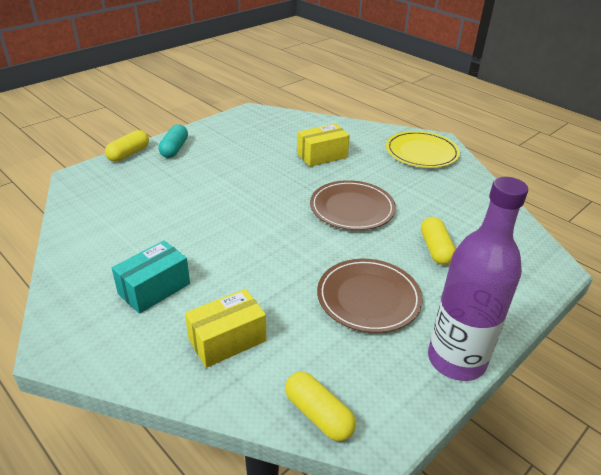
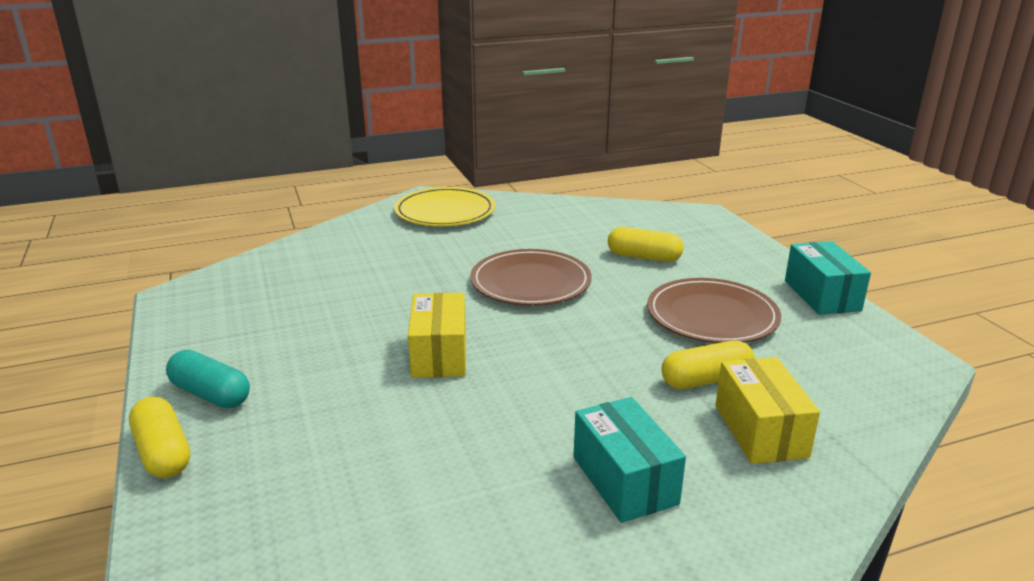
camera: 65 degrees left, 10 degrees down
yellow capsule [285,372,356,441] -> yellow capsule moved to [662,341,755,389]
yellow box [297,124,350,167] -> yellow box moved to [408,293,466,378]
purple bottle [428,177,528,381] -> turquoise box [785,241,871,315]

